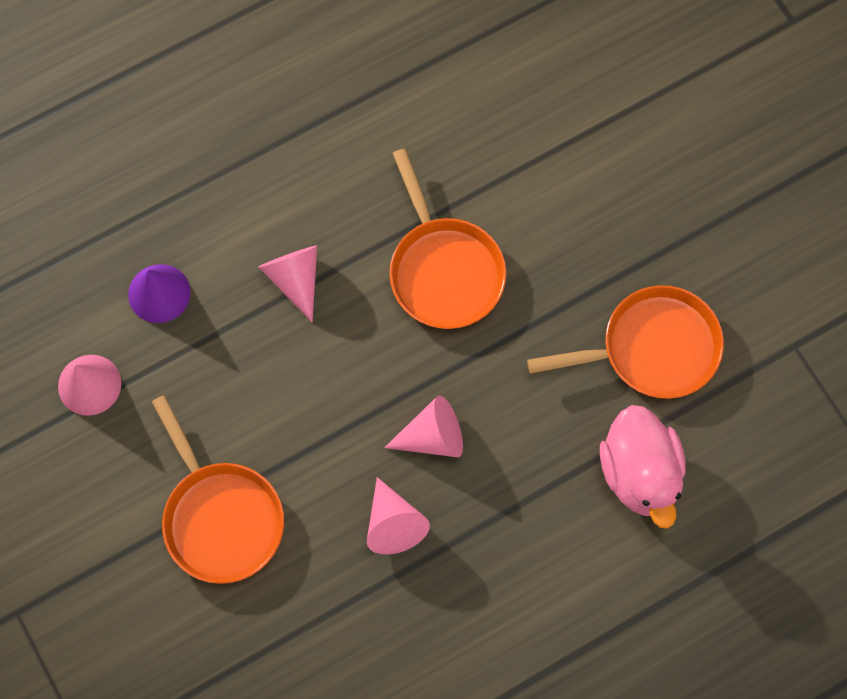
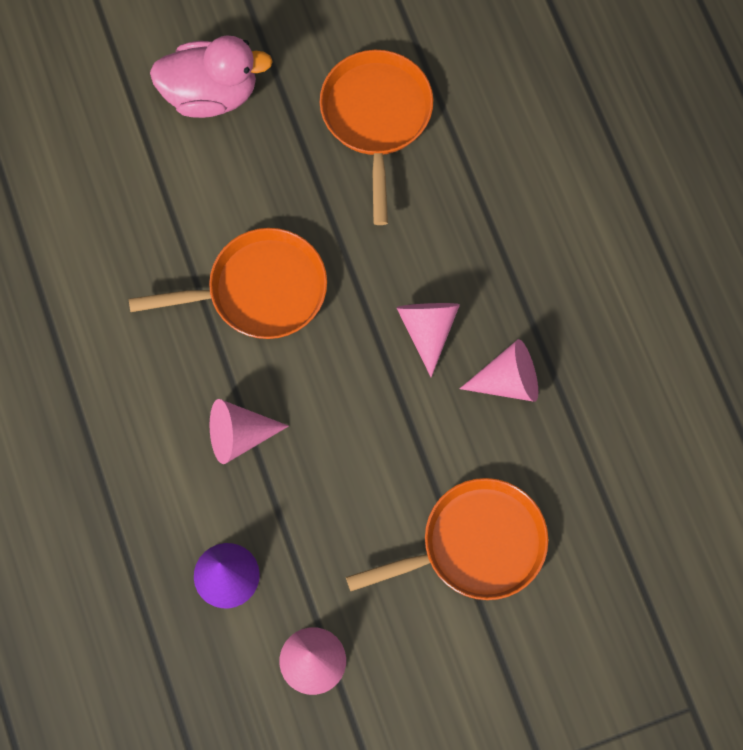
camera: 80 degrees left, 0 degrees up
pink duck [600,405,686,529] -> pink duck moved to [150,35,273,118]

